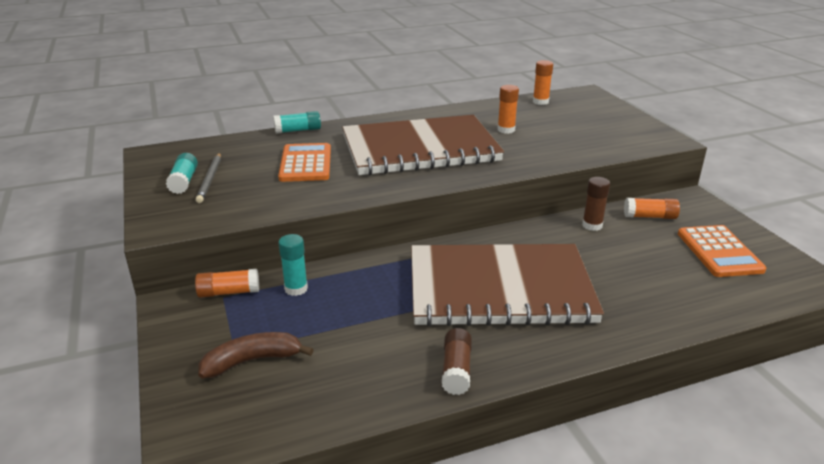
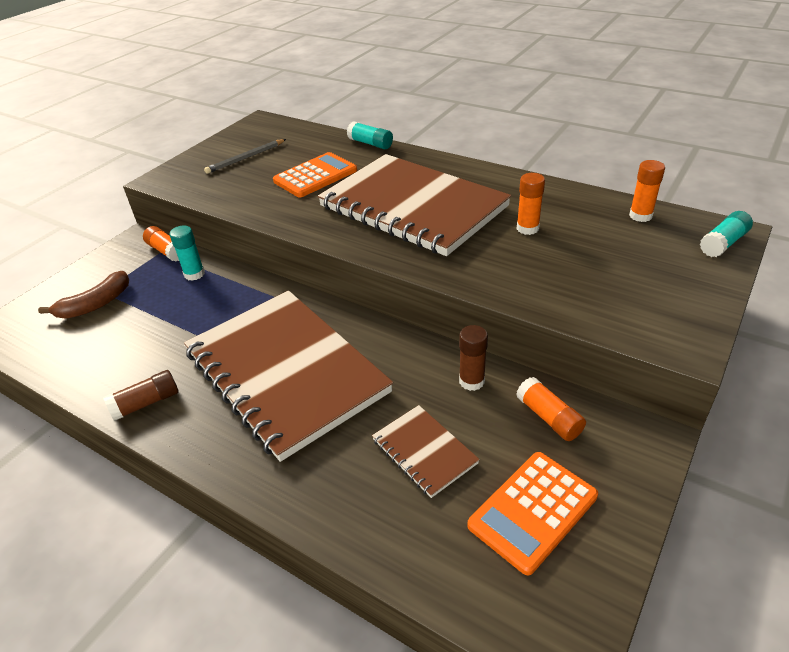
camera: 55 degrees right, 10 degrees up
turquoise glue stick [166,153,198,194] -> turquoise glue stick moved to [700,211,753,257]
brown banana [198,332,314,378] -> brown banana turned 105 degrees clockwise [38,271,129,319]
none -> brown notebook [372,405,480,498]

